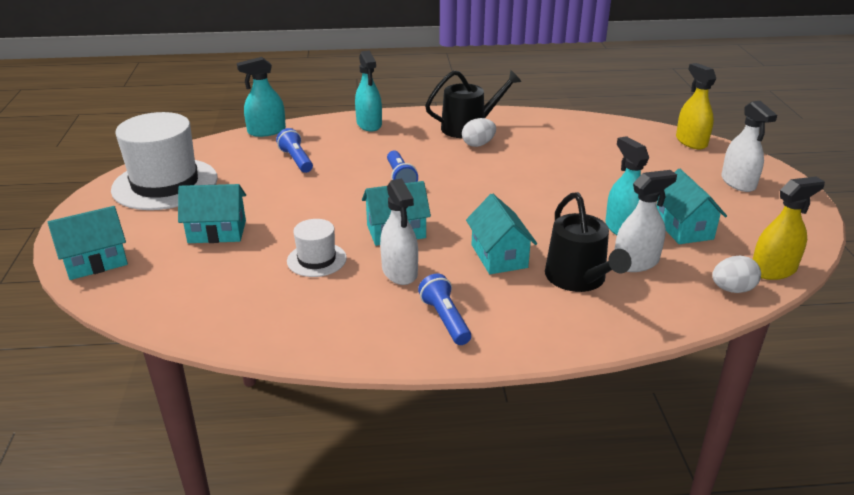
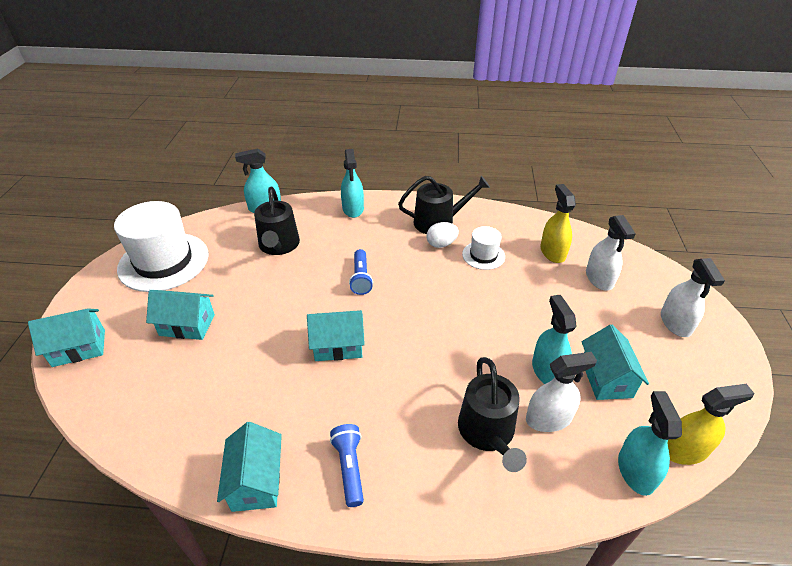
camera: 10 degrees right, 10 degrees up
blue flashlight [276,128,313,173] -> black watering can [254,187,300,255]
white hat [287,219,347,277] -> white hat moved to [462,226,505,270]
white spray bottle [380,178,418,285] -> white spray bottle moved to [586,215,636,291]
turquoise house [466,193,537,274] -> turquoise house moved to [217,422,282,512]
yellow spray bottle [676,63,716,150] -> yellow spray bottle moved to [541,184,576,263]
white egg [712,256,761,293] -> turquoise spray bottle [618,391,682,496]

